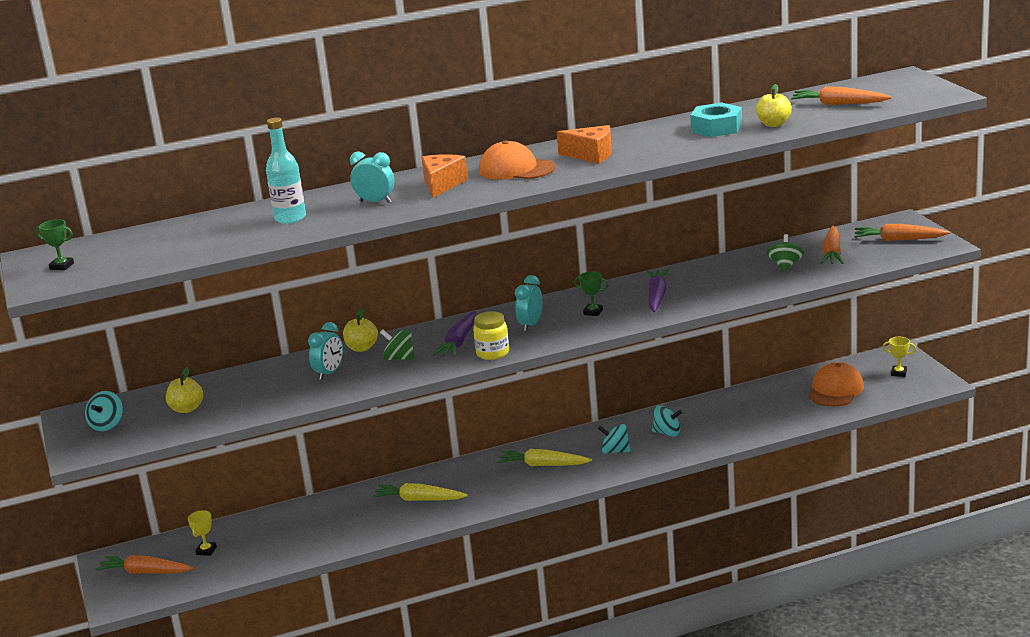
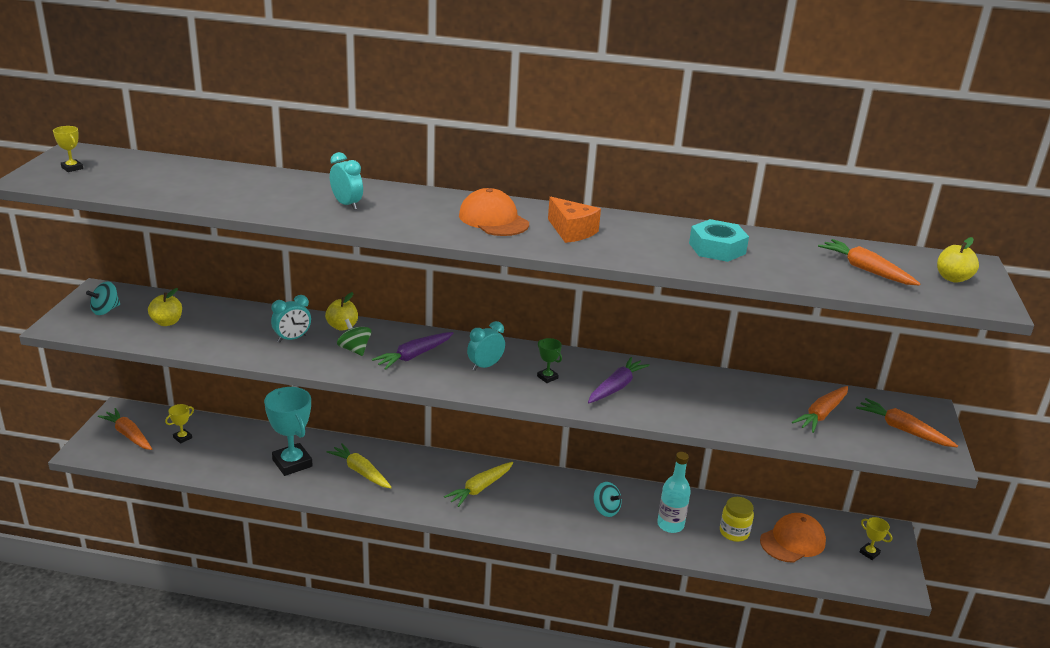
camera: 25 degrees right, 5 degrees up
green trophy [36,219,74,270] -> yellow trophy [53,126,83,172]
turquoise bottle [266,117,306,224] -> turquoise bottle moved to [657,452,691,533]
orange cheese [422,154,468,198] -> none
yellow jar [473,311,509,360] -> yellow jar moved to [720,497,754,542]
yellow carrot [497,449,592,466] -> yellow carrot turned 90 degrees counterclockwise [444,462,513,507]
turquoise spinning top [598,424,631,454] -> none
yellow apple [756,84,792,127] -> yellow apple moved to [937,237,979,283]
green spinning top [767,234,804,271] -> none
none -> turquoise trophy [264,387,313,476]

